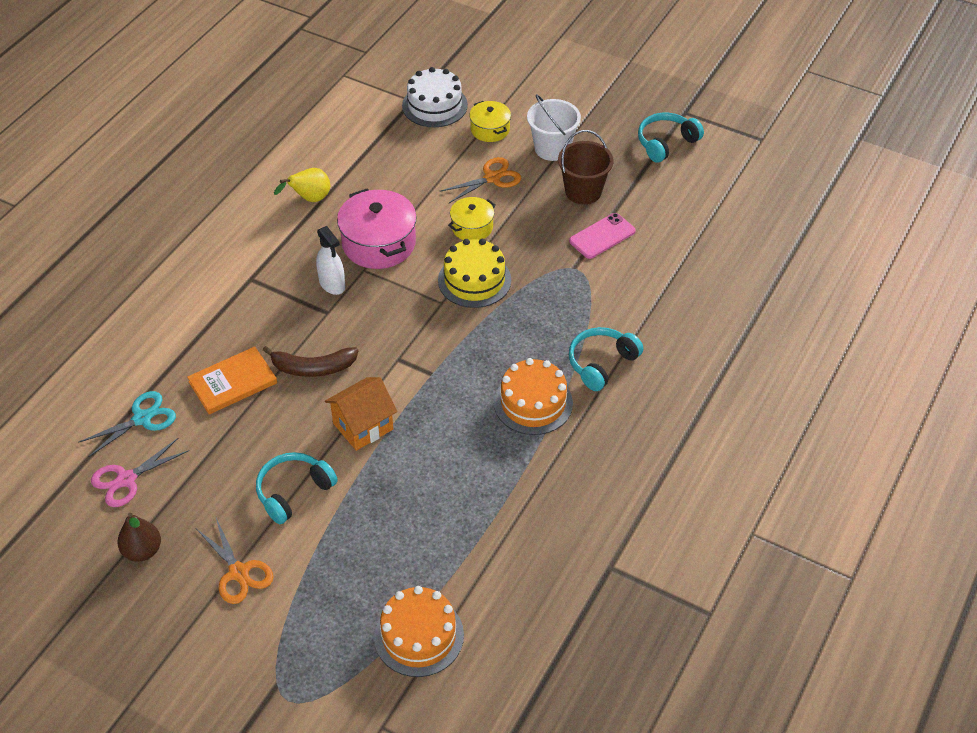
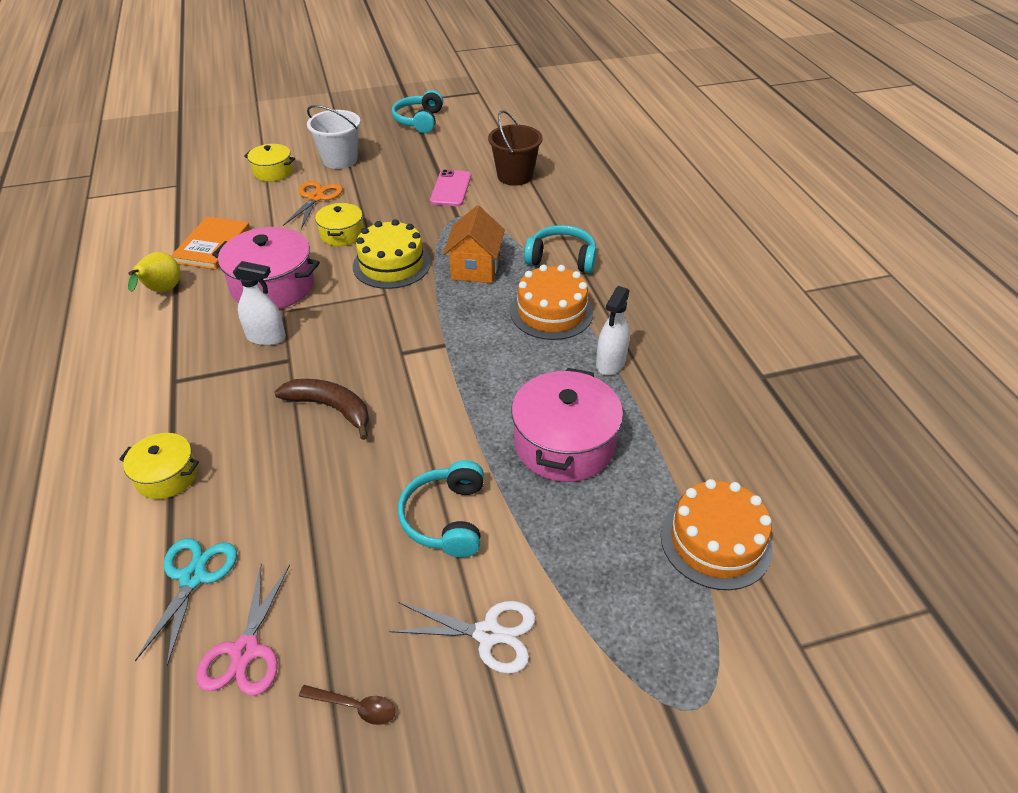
camera: 45 degrees left, 5 degrees down
brown pear [118,513,161,561] -> brown spoon [299,685,396,725]
orange book [187,346,277,414] -> orange book moved to [171,216,250,270]
orange scissors [197,518,274,604] -> white scissors [390,601,536,674]
brown banana [263,346,358,377] -> brown banana turned 105 degrees counterclockwise [275,379,369,440]
orange house [325,377,398,451] -> orange house moved to [443,206,505,283]
white cake [402,67,468,127] -> none
brown bucket [558,130,614,204] -> brown bucket moved to [488,110,542,186]
turquoise headphones [569,327,643,391] -> turquoise headphones turned 105 degrees clockwise [524,225,597,273]
none -> yellow pot [119,433,199,499]
none -> pink pot [511,368,623,482]
none -> white spray bottle [596,286,630,375]

